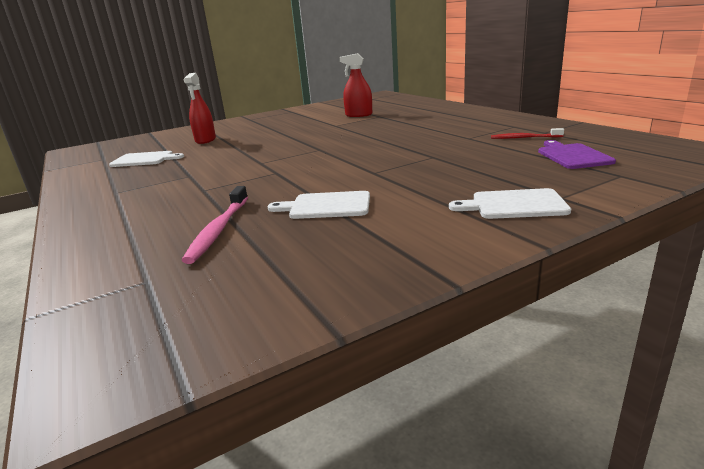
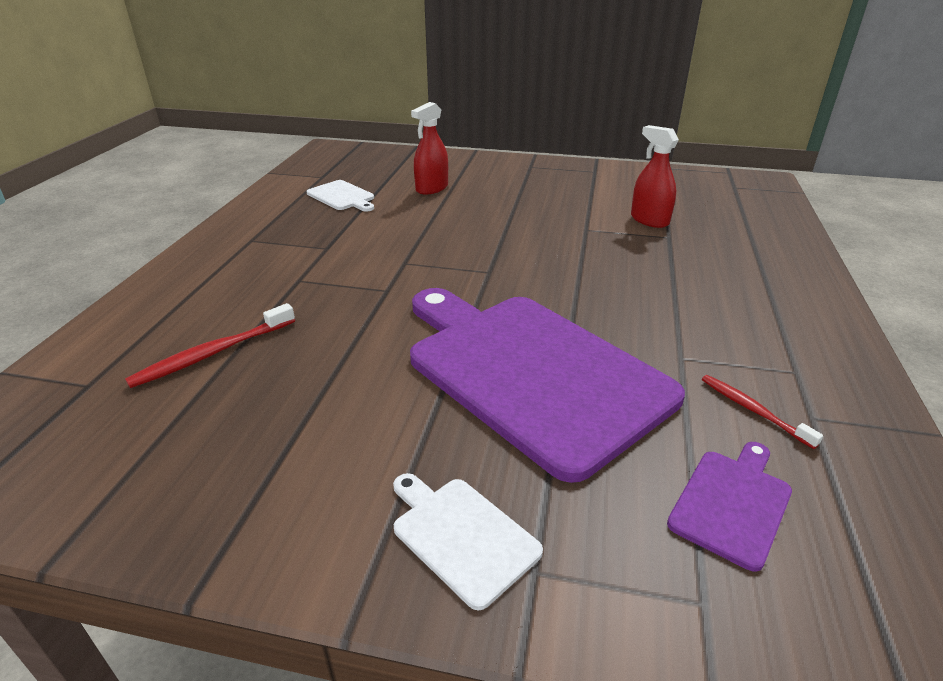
camera: 40 degrees right, 10 degrees up
pink toothbrush [182,186,248,264] -> red toothbrush [125,303,295,388]
white cutting board [268,191,370,219] -> none
none -> purple cutting board [410,288,685,483]

